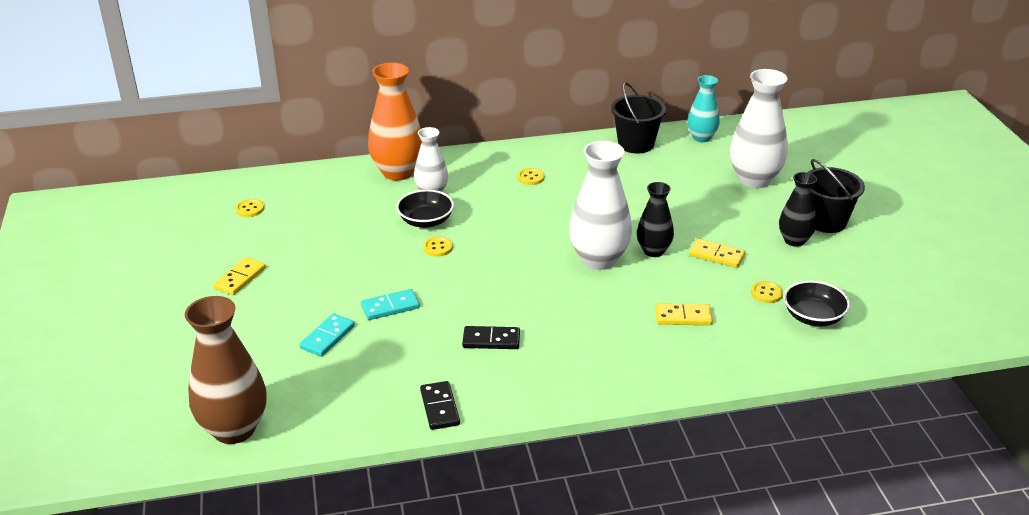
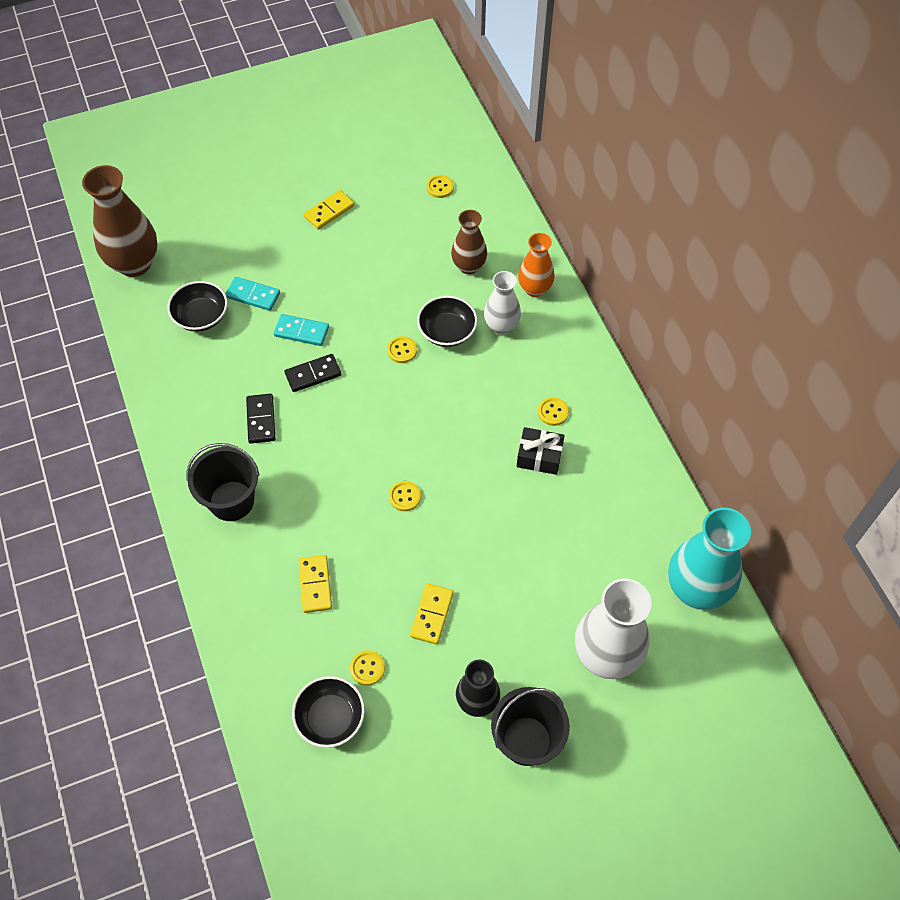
camera: 80 degrees right, 25 degrees up
yellow domino [213,257,266,295] -> yellow domino turned 60 degrees counterclockwise [304,190,355,230]
turquoise domino [361,289,420,320] -> turquoise domino turned 45 degrees counterclockwise [274,314,329,346]
orange vase [368,62,422,181] -> orange vase [518,233,555,297], size x0.60
black domino [420,381,460,430] -> black domino moved to [285,354,342,392]
white vase [569,141,632,270] -> yellow button [389,481,421,511]
black bucket [611,82,666,153] -> black bucket moved to [186,443,260,521]
black vase [637,182,674,257] -> none
turquoise vase [687,75,720,142] -> turquoise vase [668,508,751,610], size x1.67
none -> black bowl [167,281,228,332]
none -> brown vase [451,210,487,274]
none -> black gift [517,427,565,475]

